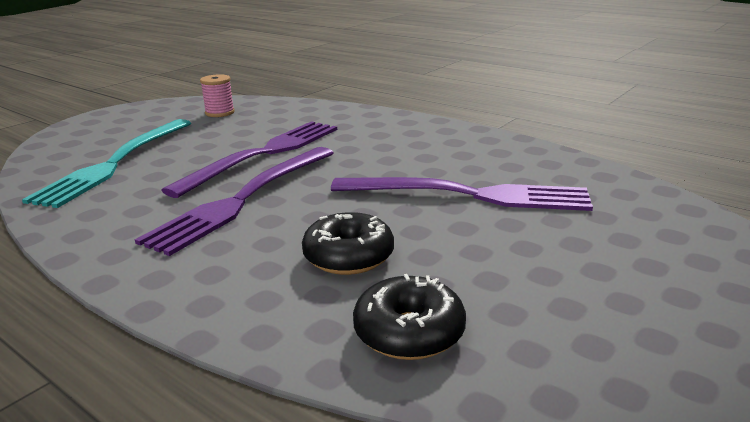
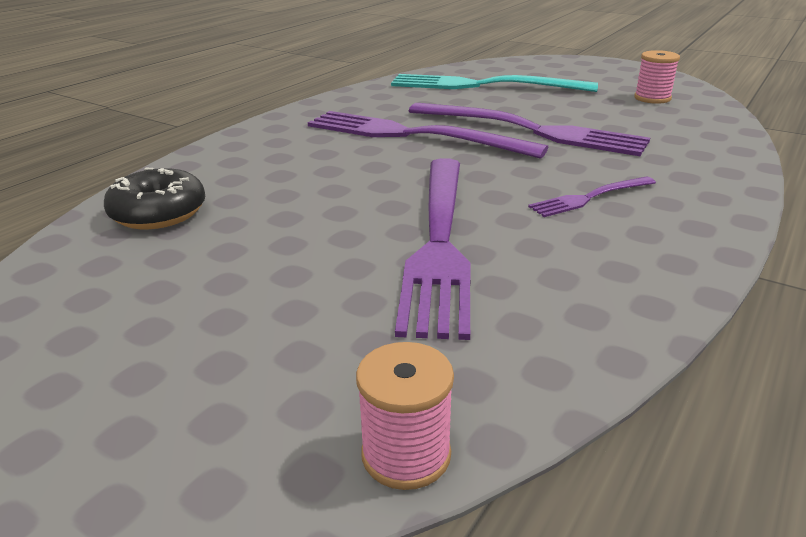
camera: 85 degrees right, 5 degrees up
black donut [302,212,394,275] -> none
none -> pink spool [356,342,454,490]
none -> purple fork [528,177,656,217]

